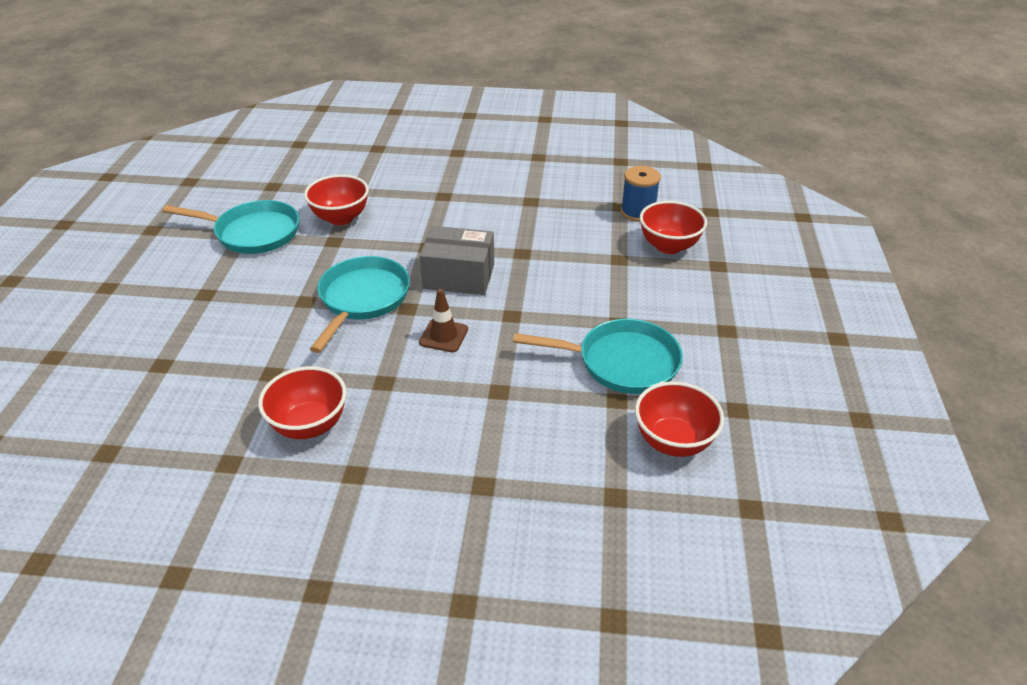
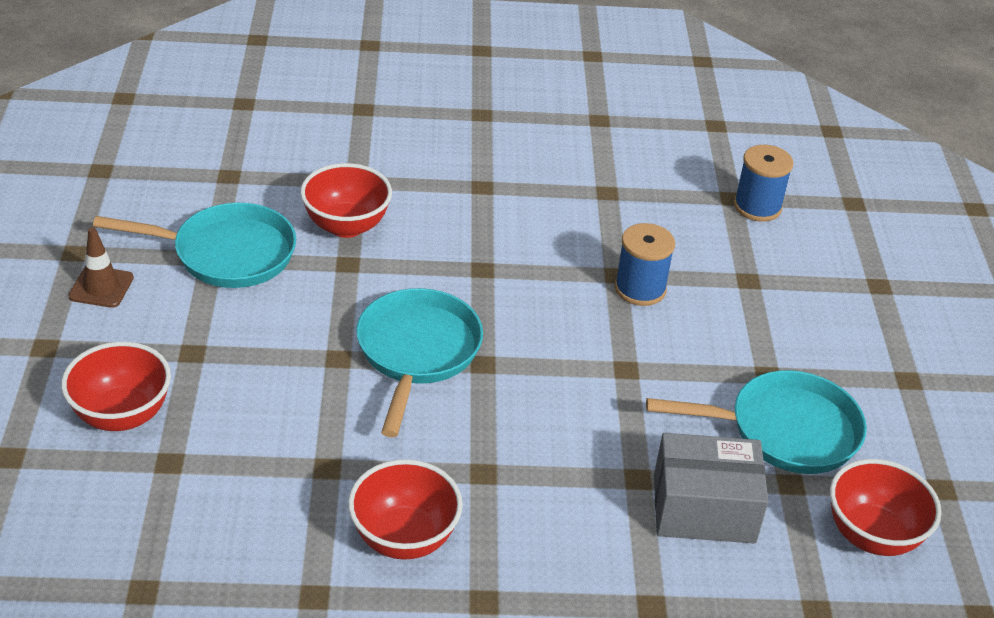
camera: 10 degrees left, 0 degrees up
brown traffic cone [419,289,468,352] -> brown traffic cone moved to [68,227,134,308]
grey box [420,226,494,295] -> grey box moved to [654,433,769,544]
red bowl [640,201,707,254] -> red bowl moved to [61,342,171,431]
none -> blue spool [615,223,675,306]

